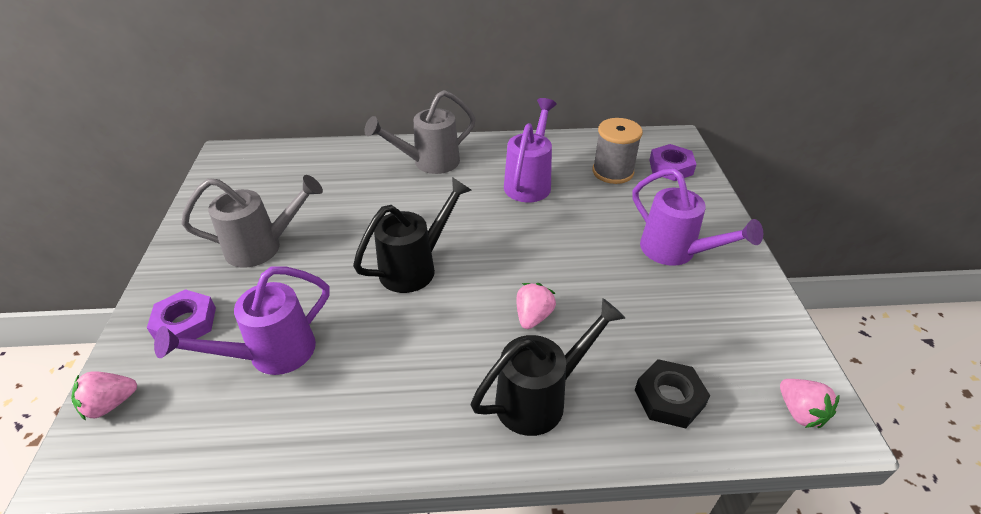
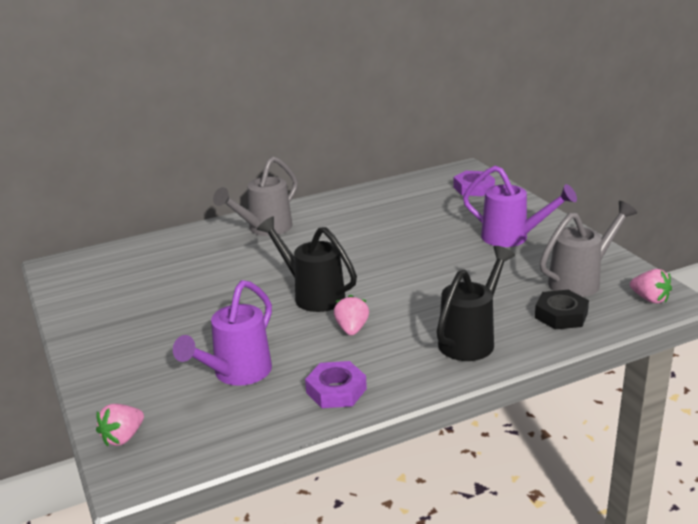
camera: 20 degrees left, 15 degrees down
purple nut [147,289,216,339] -> purple nut moved to [305,361,367,408]
grey watering can [181,175,323,268] -> grey watering can moved to [540,201,637,297]
black watering can [353,177,472,293] -> black watering can turned 75 degrees counterclockwise [257,216,357,312]
purple watering can [504,98,557,202] -> none
pink strawberry [516,283,556,329] -> pink strawberry moved to [334,295,369,335]
grey spool [592,118,643,184] -> none

